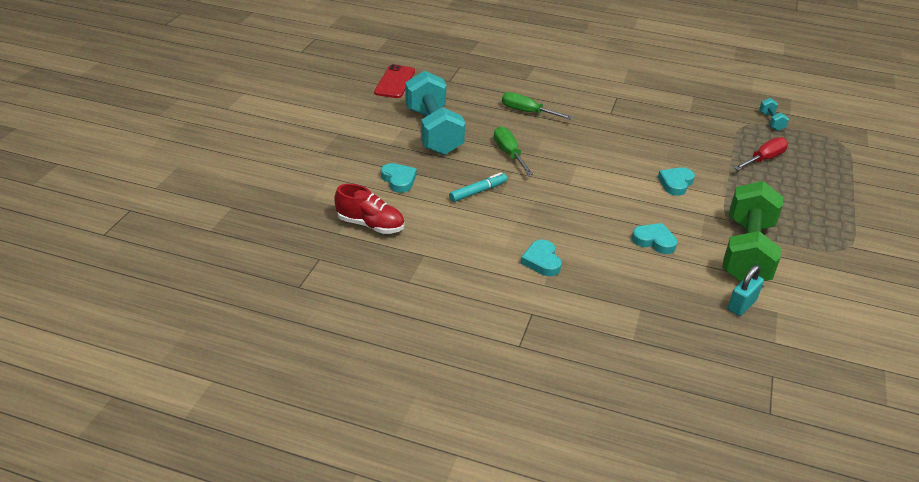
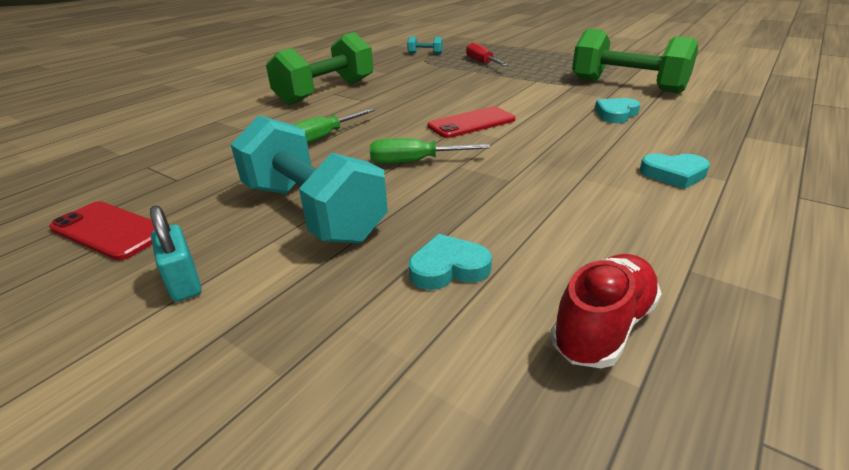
camera: 70 degrees left, 5 degrees down
turquoise dumbbell [405,71,465,155] -> turquoise dumbbell turned 45 degrees clockwise [231,115,388,244]
turquoise marker [449,172,507,202] -> none
turquoise heart [658,168,695,196] -> none
turquoise padlock [728,265,764,316] -> turquoise padlock moved to [150,205,202,302]
none -> green dumbbell [266,32,373,105]
none -> red phone [428,107,515,138]

